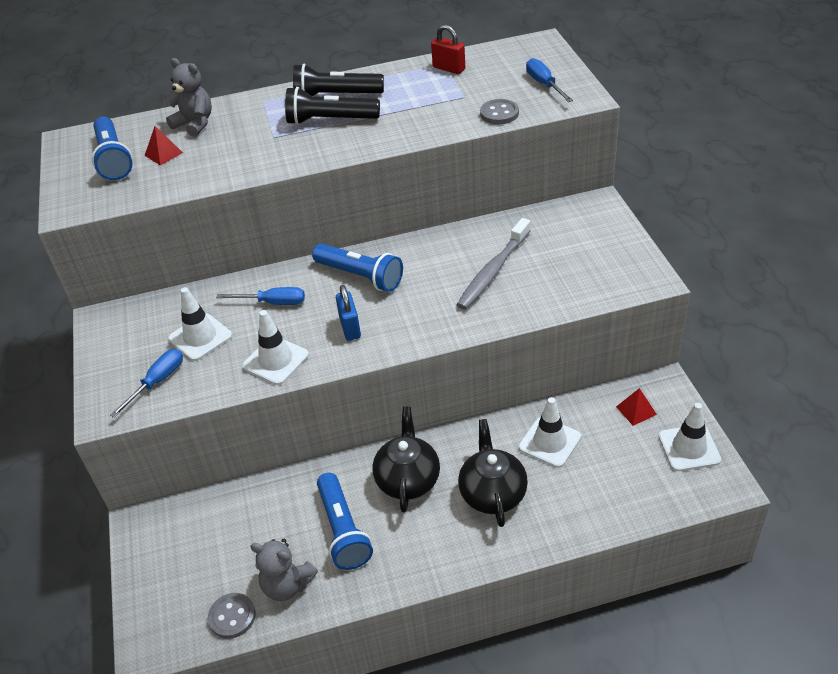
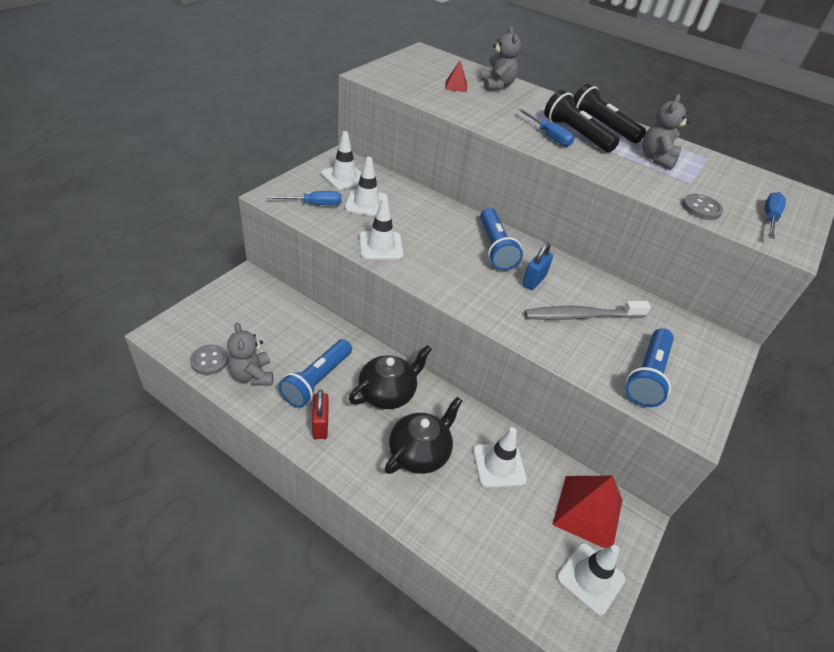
camera: 40 degrees right, 0 degrees up
blue flashlight [92,117,133,180] -> blue flashlight moved to [626,328,674,407]
blue screwdriver [216,287,305,305] -> blue screwdriver moved to [518,108,574,147]
blue padlock [336,285,361,341] -> blue padlock moved to [522,242,553,290]
red padlock [431,25,465,74] -> red padlock moved to [312,390,328,439]
red pyramid [616,388,657,426] -> red pyramid [552,476,622,549], size x2.04
none -> white traffic cone [321,131,362,190]
none -> grey teddy bear [642,94,690,170]

